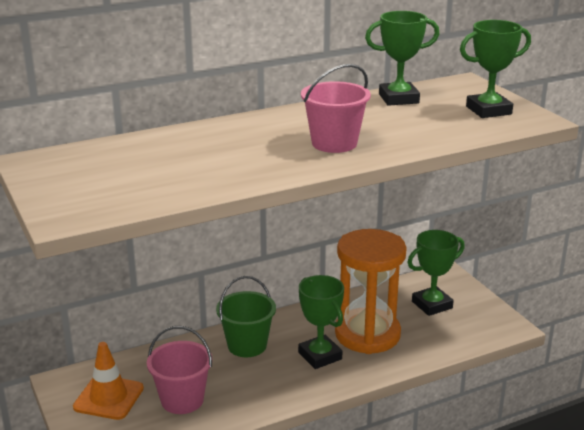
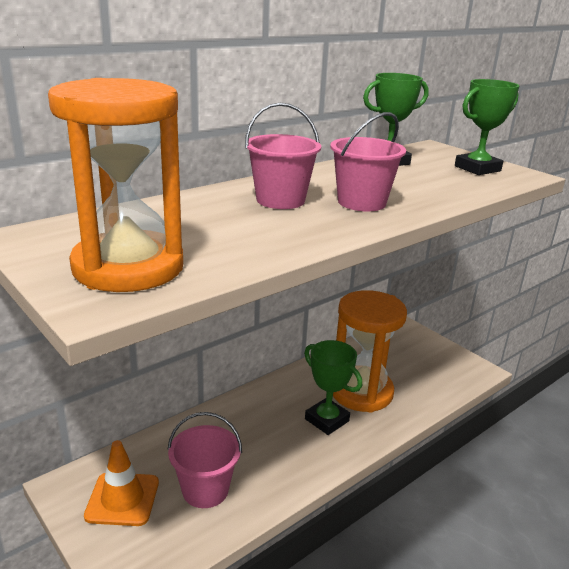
camera: 15 degrees left, 0 degrees up
green bucket [216,276,276,357] -> none
green trophy [408,230,465,316] -> none
none -> orange hourglass [48,78,183,292]
none -> pink bucket [245,103,321,209]

